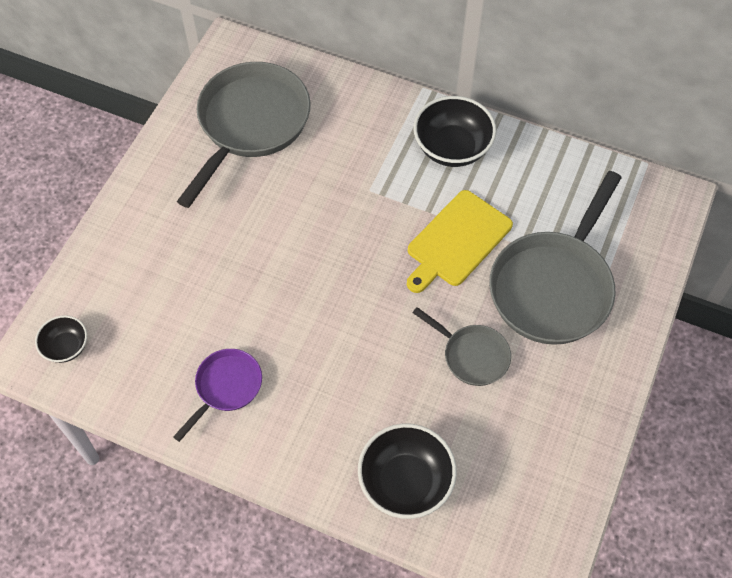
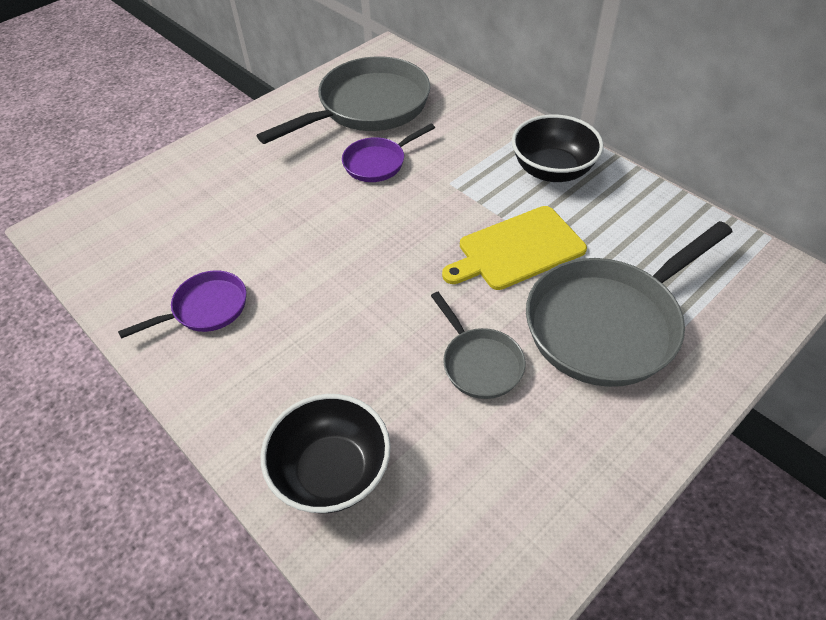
camera: 25 degrees right, 10 degrees down
black bowl [35,315,87,363] -> none
none -> purple pan [342,124,435,182]

